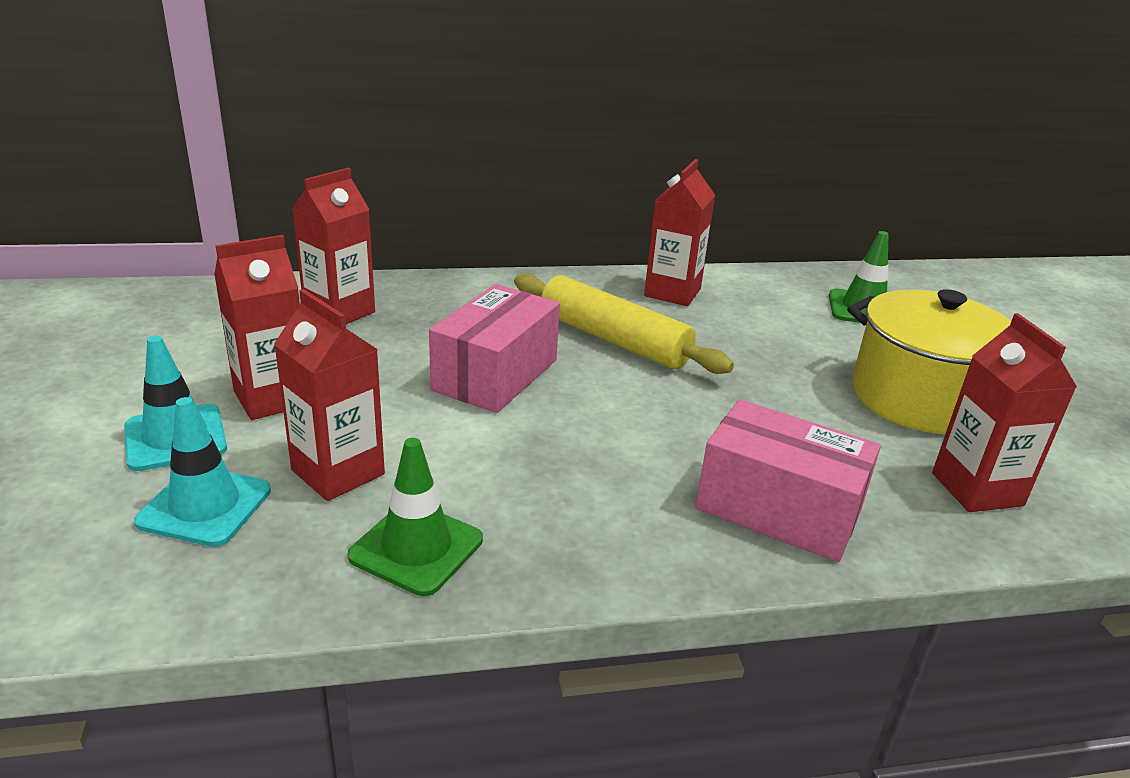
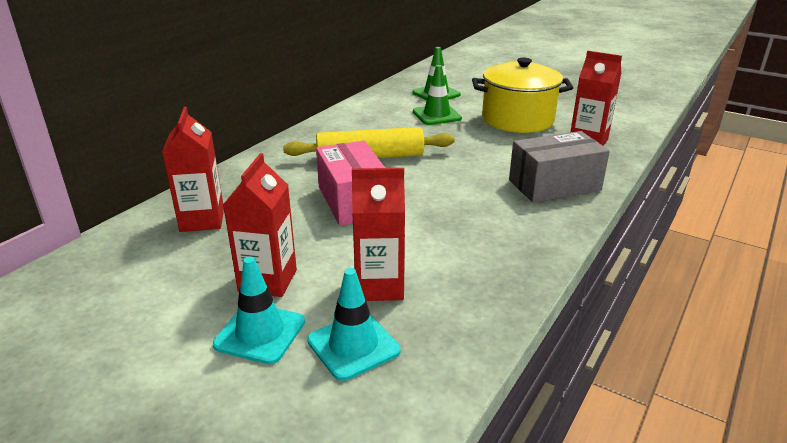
camera: 45 degrees left, 0 degrees up
green traffic cone [347,438,483,596] -> green traffic cone moved to [413,65,462,125]
red carton [644,159,716,306] -> none
pink box [695,399,881,562] -> grey box [509,131,610,203]

